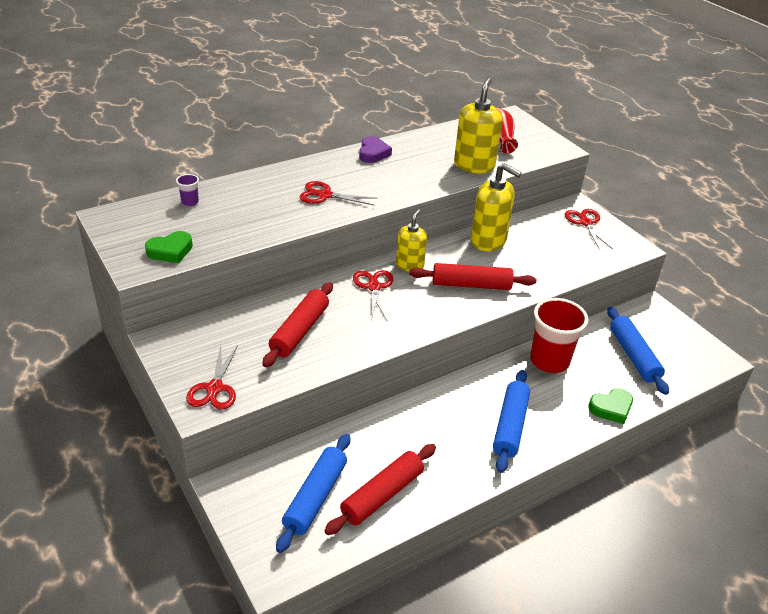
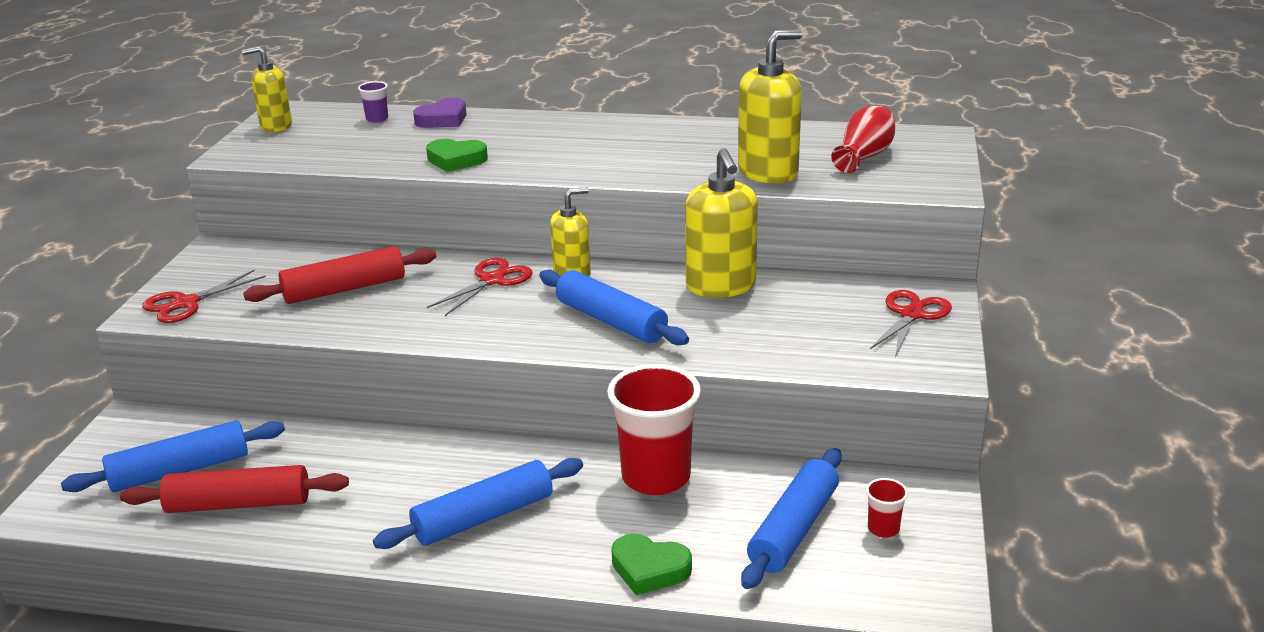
camera: 45 degrees right, 10 degrees down
green heart [145,231,193,263] -> green heart moved to [426,139,488,172]
red scissors [299,181,378,205] -> none
purple heart [359,136,392,163] -> purple heart moved to [413,97,467,128]
red rolling pin [409,263,536,290] -> blue rolling pin [539,270,689,345]
none -> yellow soap dispenser [242,46,292,132]
none -> red cup [866,478,908,538]

